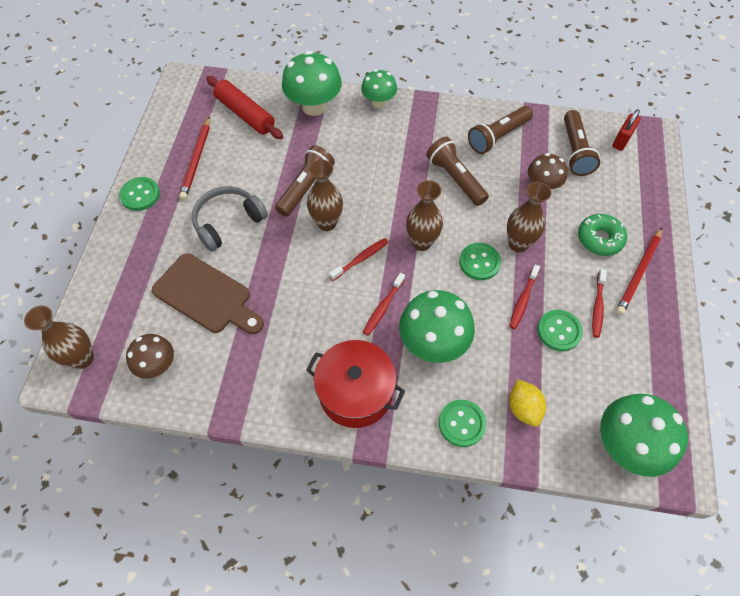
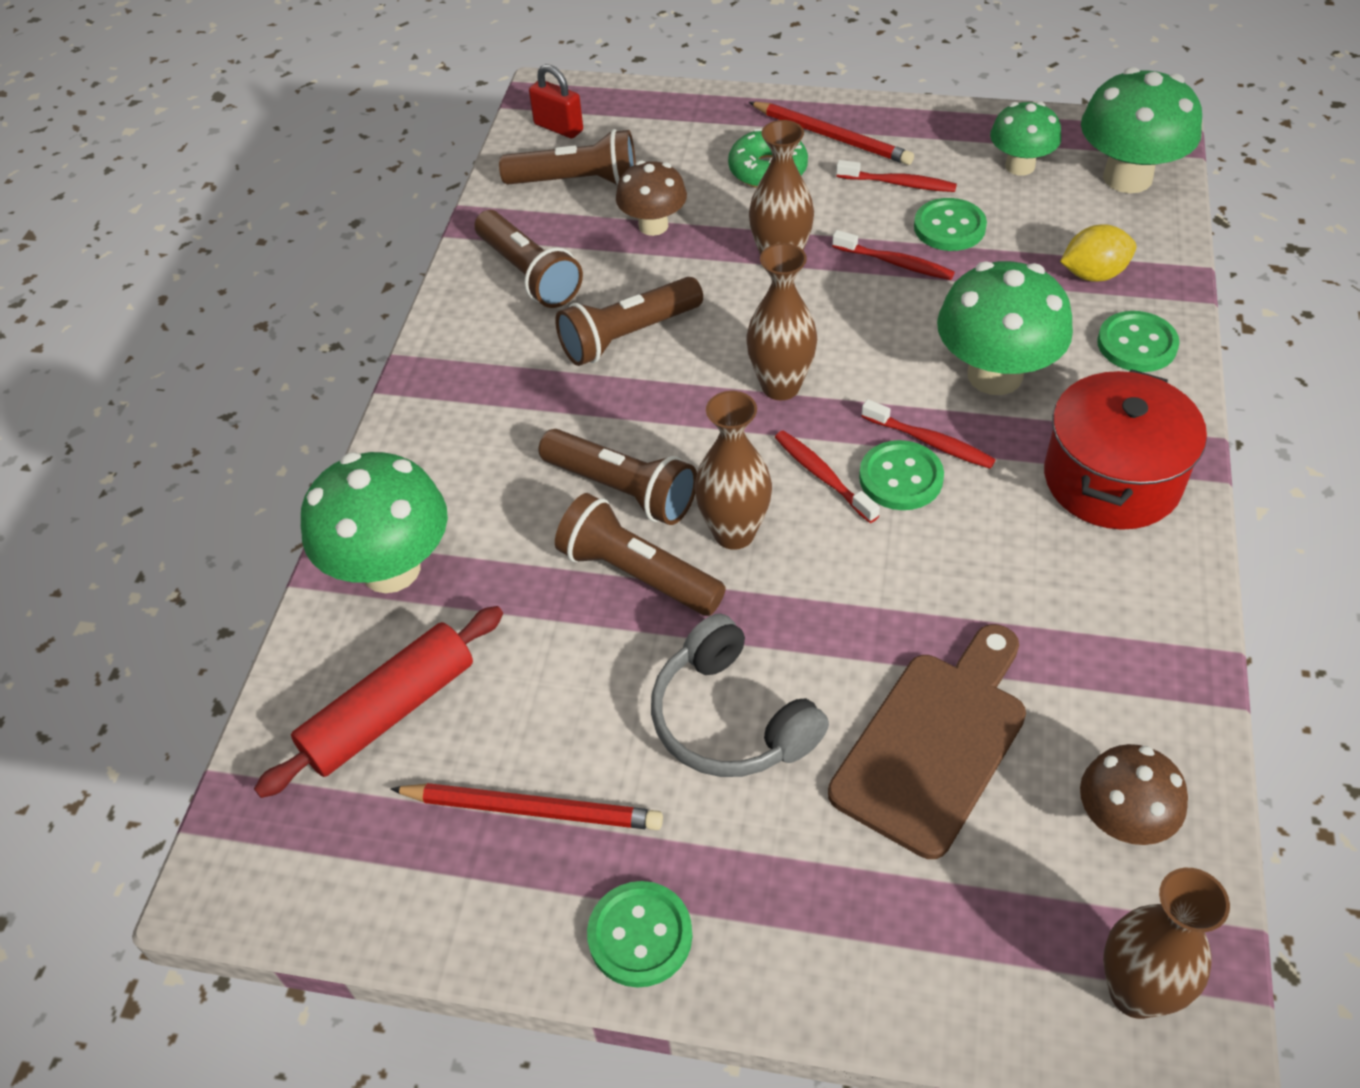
camera: 85 degrees left, 10 degrees down
green mushroom [361,69,397,108] -> green mushroom moved to [990,102,1061,176]
green button [459,243,501,280] -> green button moved to [859,440,944,510]
none -> brown flashlight [539,429,697,525]

